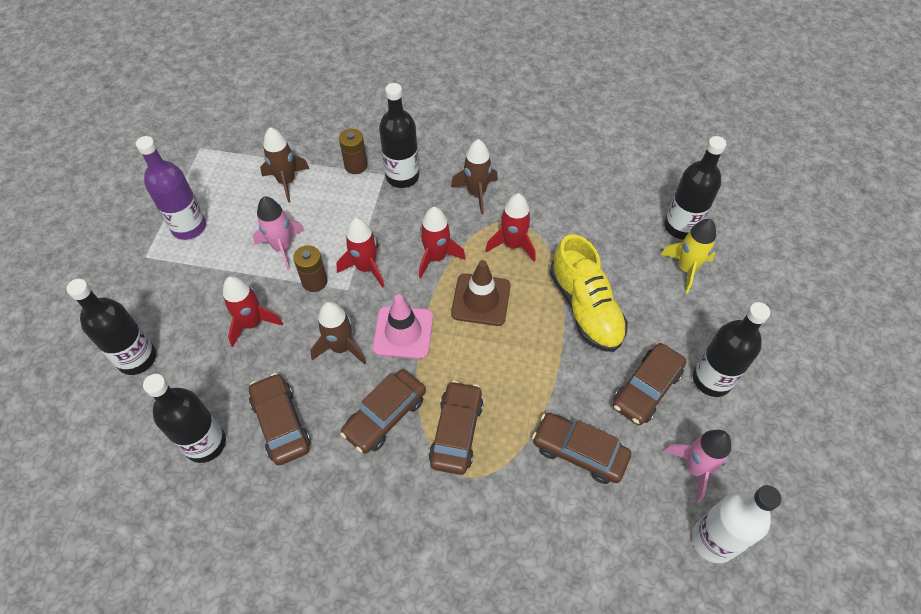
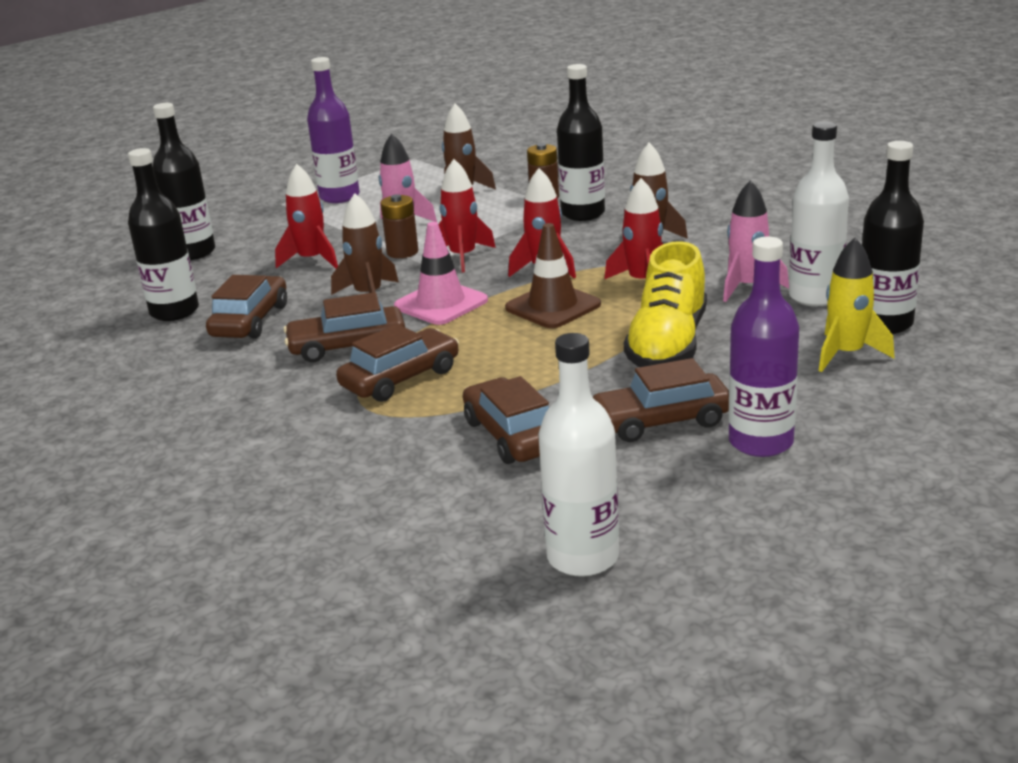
camera: 40 degrees right, 30 degrees down
pink rocket [664,430,731,503] -> pink rocket moved to [723,180,789,302]
black bottle [693,302,770,397] -> purple bottle [728,237,799,457]
none -> white bottle [789,122,849,306]

